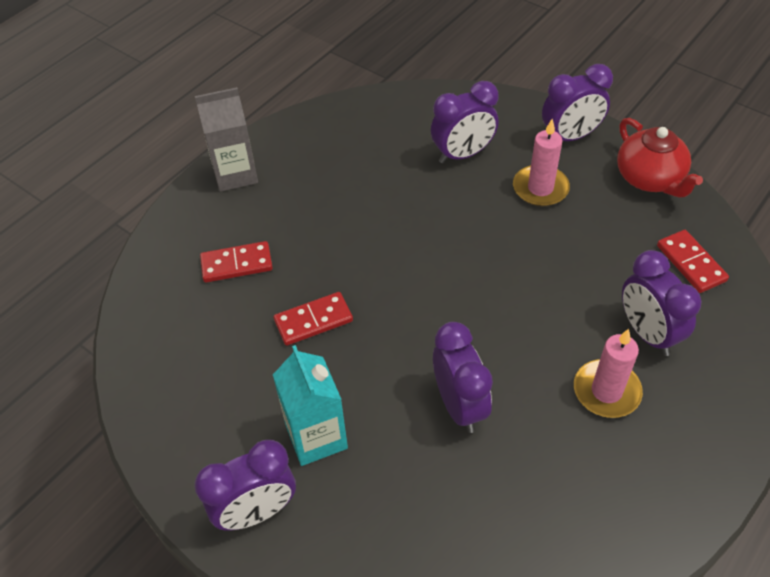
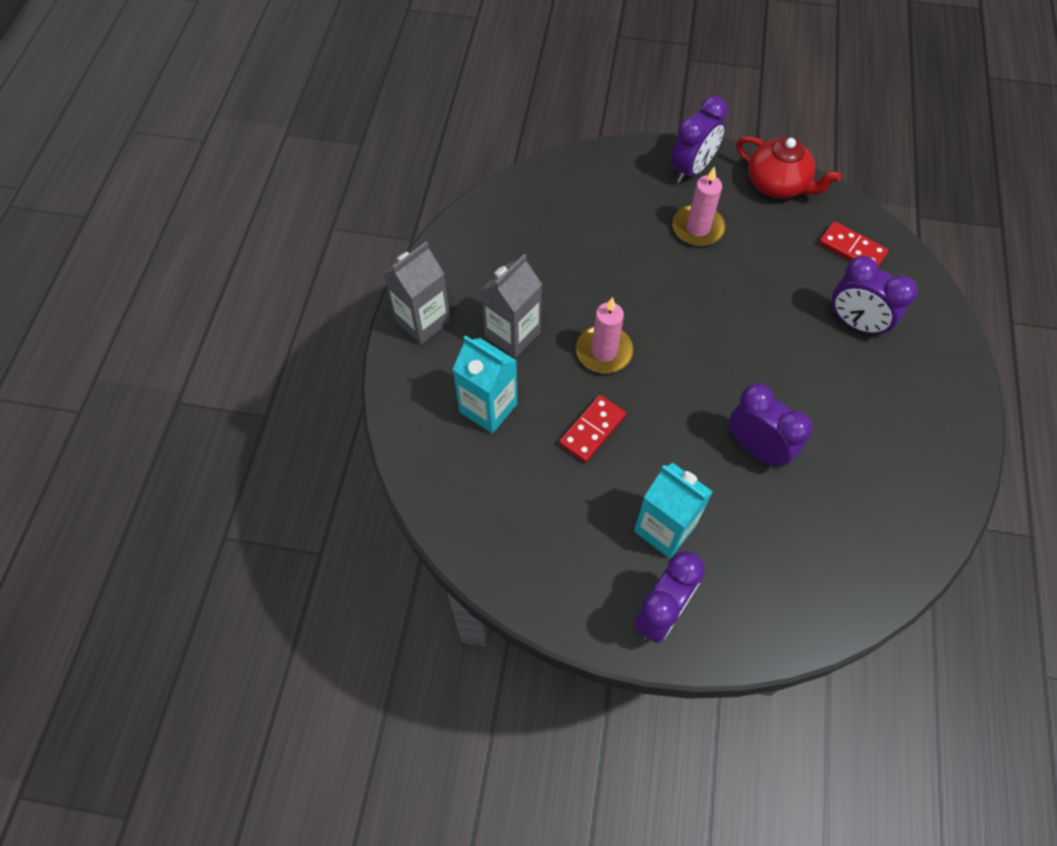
camera: 30 degrees left, 10 degrees up
red domino [200,241,273,283] -> turquoise carton [452,336,517,434]
purple clock [431,81,499,163] -> none
pink candle [574,329,643,418] -> pink candle moved to [576,297,634,373]
none -> grey carton [481,254,542,358]

